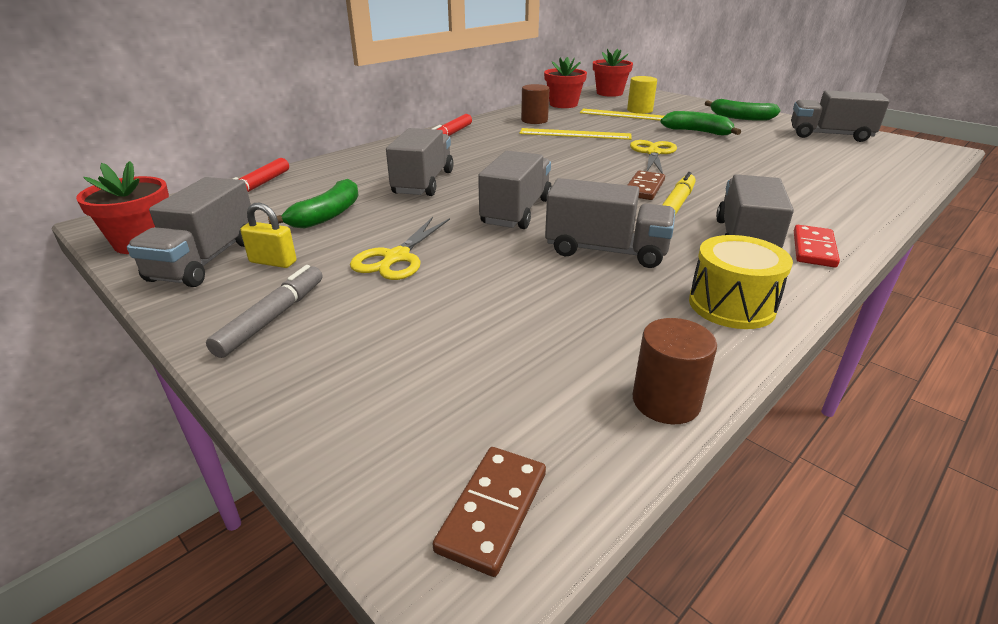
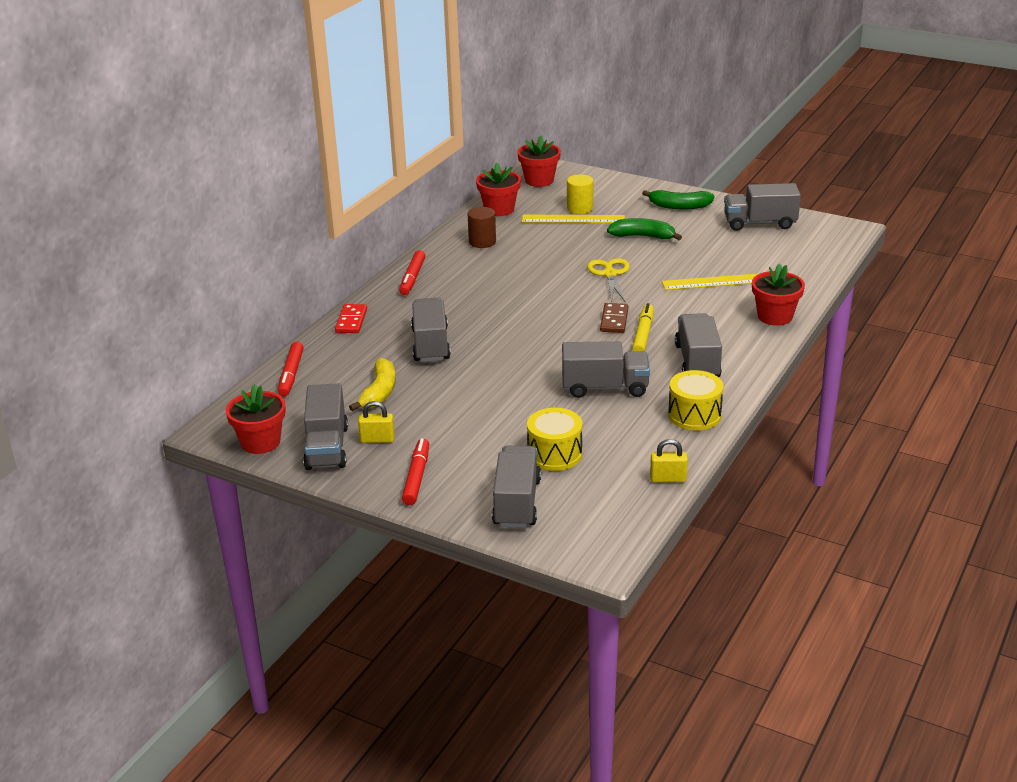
camera: 15 degrees left, 0 degrees up
grey marker [206,265,323,358] -> red marker [402,438,429,505]
green banana [268,179,359,228] -> yellow banana [349,358,396,411]
yellow scissors [350,217,450,280] -> none
brown domino [433,447,546,577] -> none
grey truck [478,151,552,229] -> grey truck moved to [492,446,541,528]
yellow ruler [519,128,632,140] -> yellow ruler moved to [662,273,760,290]
brown cylinder [633,318,717,424] -> yellow padlock [650,439,688,482]
red domino [794,225,840,267] -> red domino moved to [335,304,367,333]
none -> yellow drum [527,408,582,471]
none -> red flower pot [752,264,805,326]

